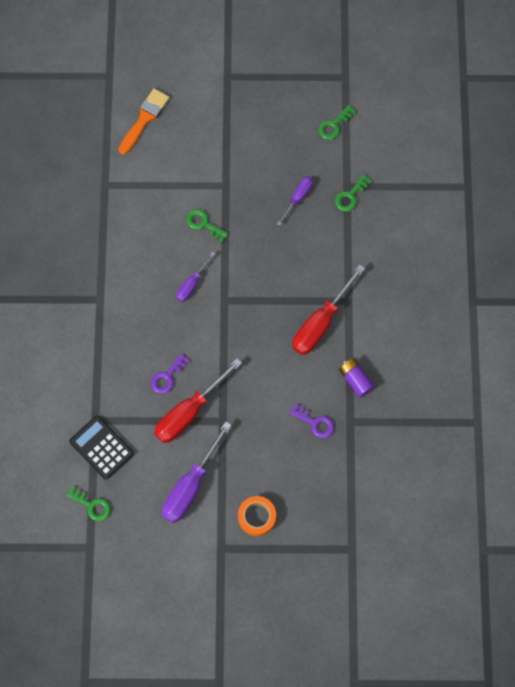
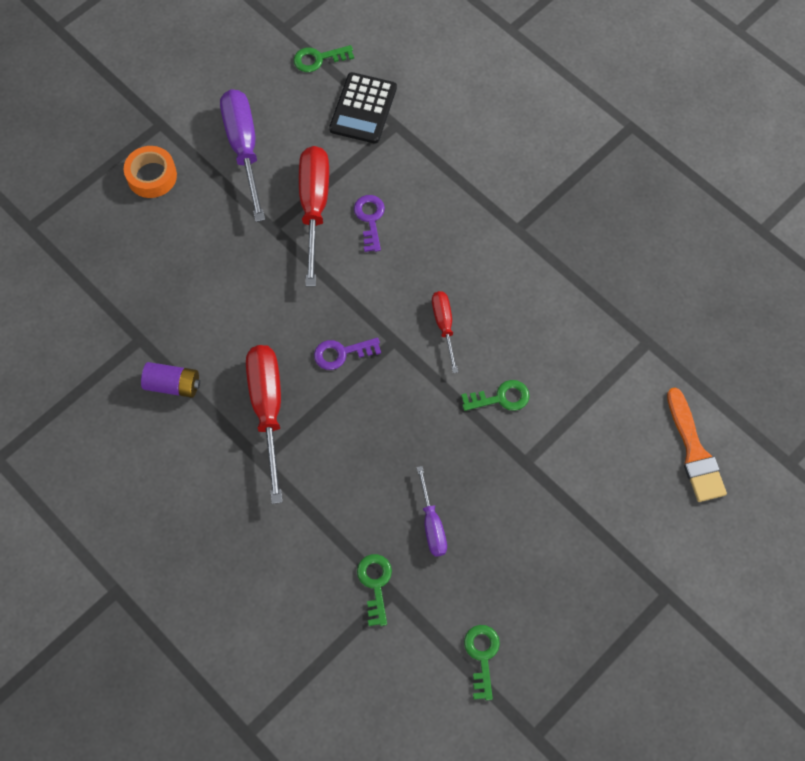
camera: 135 degrees right, 5 degrees down
black calculator [69,416,134,480] -> black calculator turned 105 degrees clockwise [329,72,397,144]
purple screwdriver [176,252,215,302] -> red screwdriver [432,291,458,373]
purple key [290,404,334,438] -> purple key moved to [314,338,381,370]

